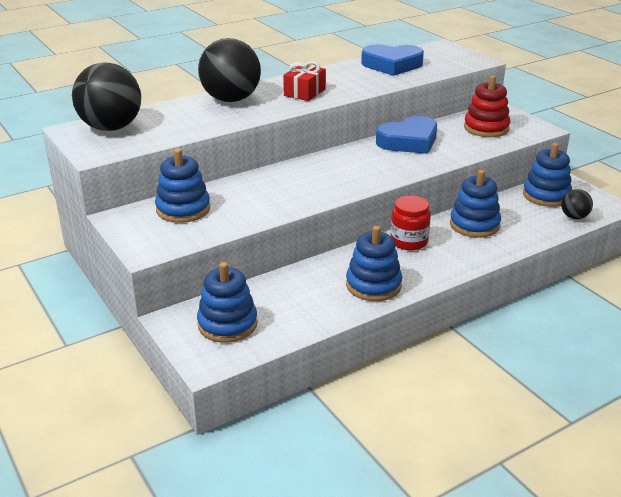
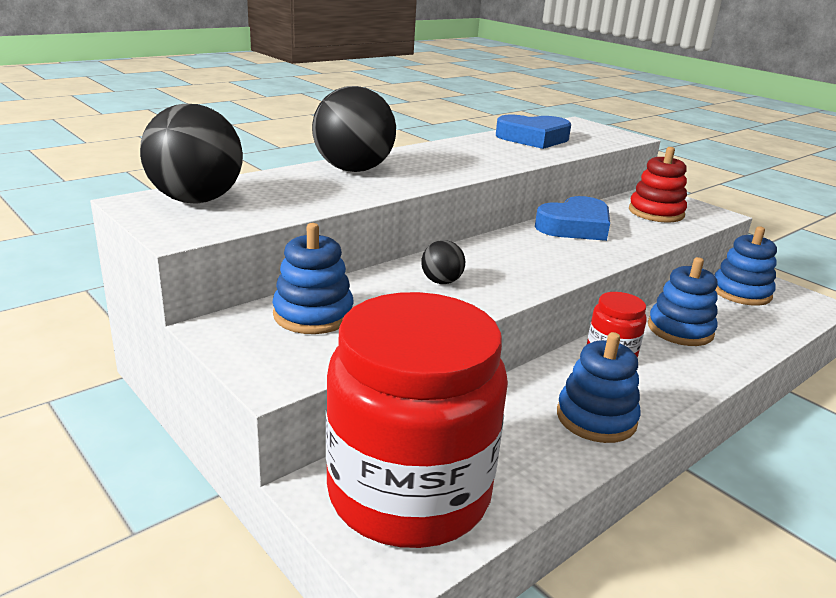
camera: 10 degrees left, 5 degrees down
blue stacking toy [197,262,258,343] -> red jar [326,292,508,548]
red gift [283,62,326,101] -> none
black ball [561,189,593,219] -> black ball moved to [421,240,465,284]

